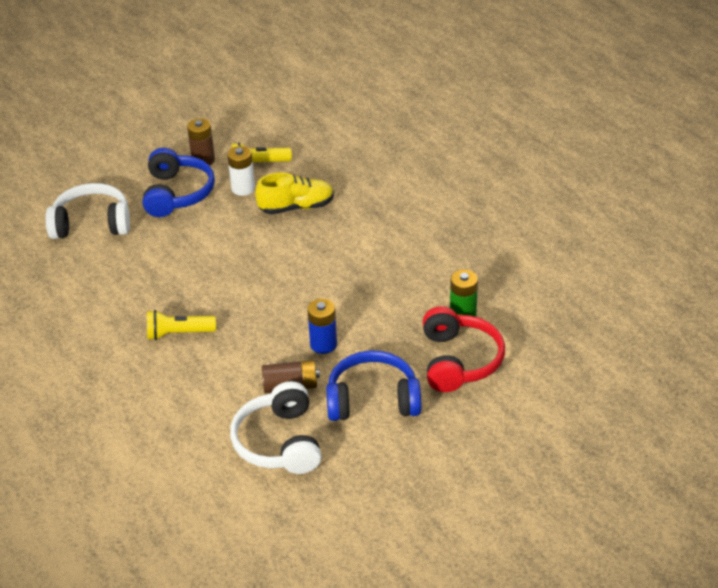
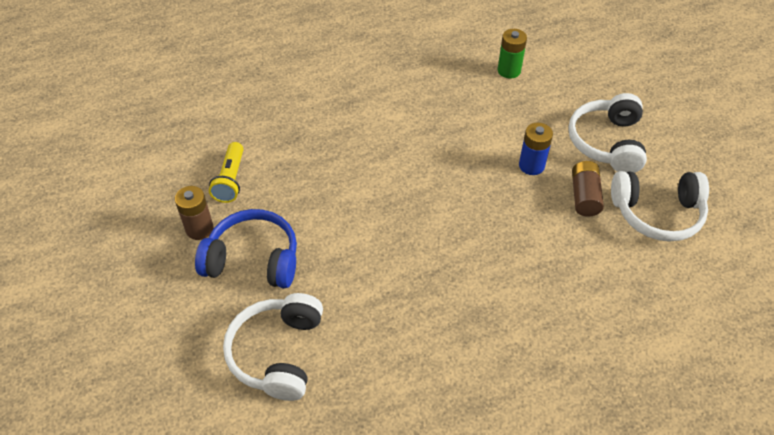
camera: 80 degrees left, 10 degrees up
yellow flashlight [147,310,216,340] -> none
white battery [227,146,255,196] -> none
yellow shoe [255,173,334,214] -> none
blue headphones [326,351,421,421] -> white headphones [568,93,647,173]
red headphones [423,306,505,392] -> none

